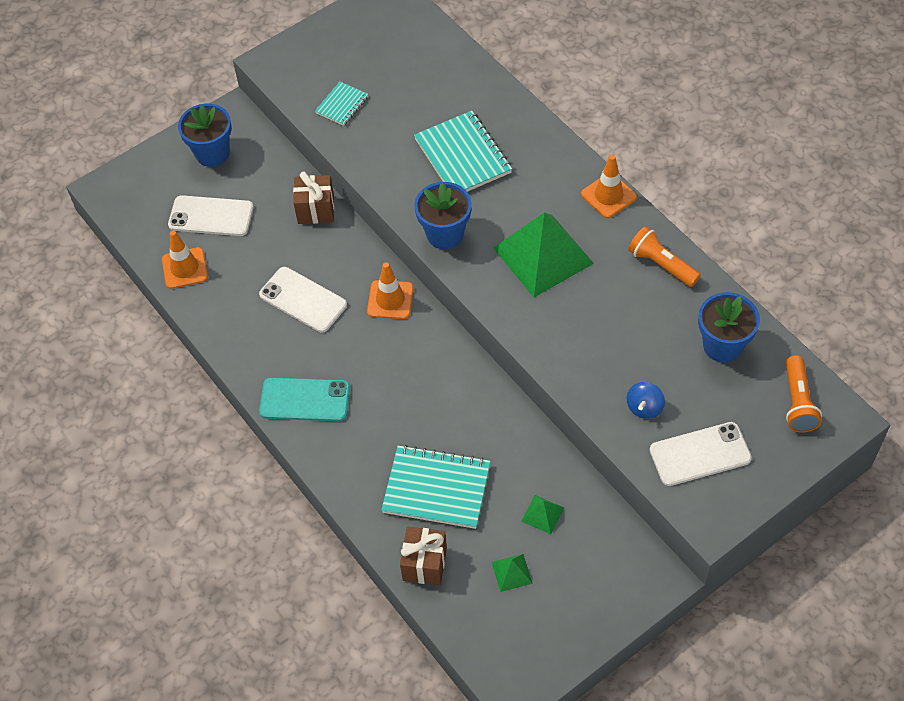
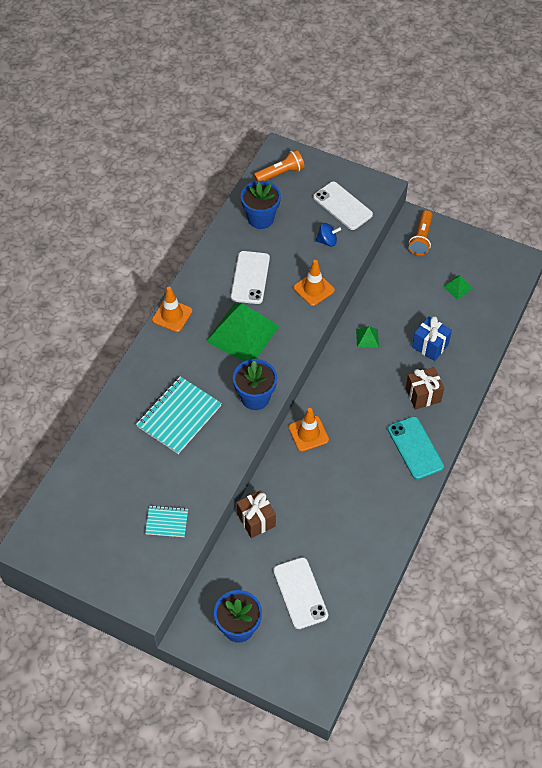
camera: 120 degrees left, 0 degrees up
orange traffic cone [162,230,208,289] -> orange traffic cone moved to [293,260,335,306]
white phone [259,267,347,332] -> white phone moved to [231,251,270,304]
turquoise notebook [381,445,491,529] -> blue gift [412,316,452,361]
brown gift [400,527,447,585] -> brown gift moved to [405,367,444,409]
green pyramid [521,495,564,534] -> green pyramid moved to [356,326,379,348]
orange flashlight [628,226,701,287] -> orange flashlight moved to [409,210,433,256]

